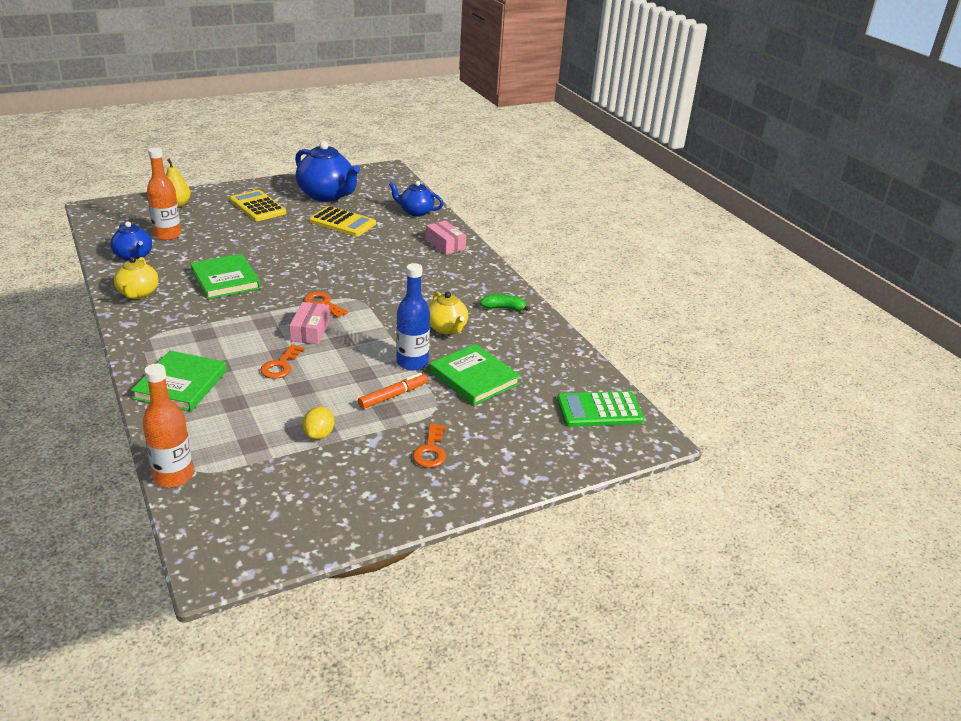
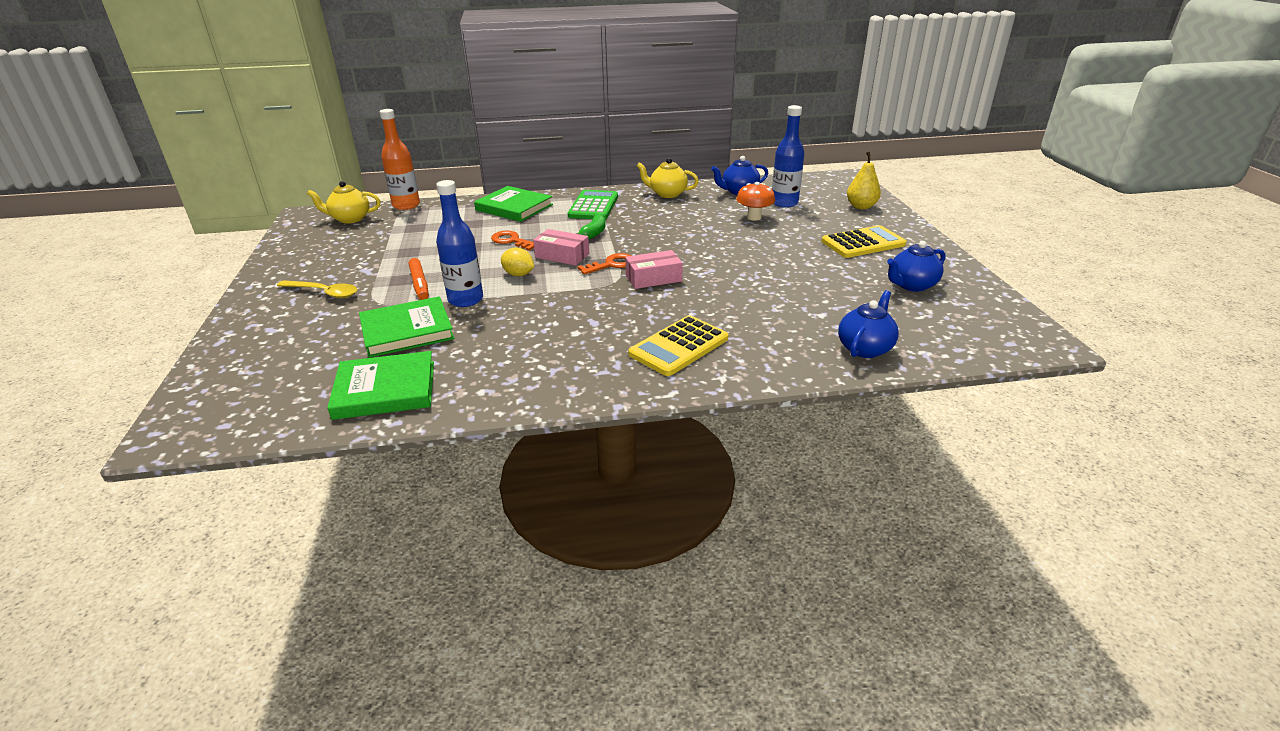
camera: 110 degrees right, 0 degrees up
orange bottle [147,147,181,240] -> blue bottle [772,105,804,208]
green book [190,254,261,299] -> green book moved to [327,351,434,420]
blue teapot [295,141,360,202] -> blue teapot [887,241,946,292], size x0.59
yellow lemon [302,407,334,440] -> yellow lemon moved to [501,248,534,276]
yellow calculator [309,206,376,236] -> yellow calculator moved to [628,315,729,376]
orange key [413,424,446,468] -> yellow spoon [277,280,357,298]
pink box [426,220,466,255] -> pink box moved to [625,250,683,289]
yellow teapot [428,292,468,334] -> yellow teapot moved to [307,181,381,223]
green banana [480,294,531,311] -> green banana moved to [576,214,606,239]
green calculator [557,391,644,427] -> green calculator moved to [568,190,618,219]
none -> orange mushroom [736,182,775,221]

